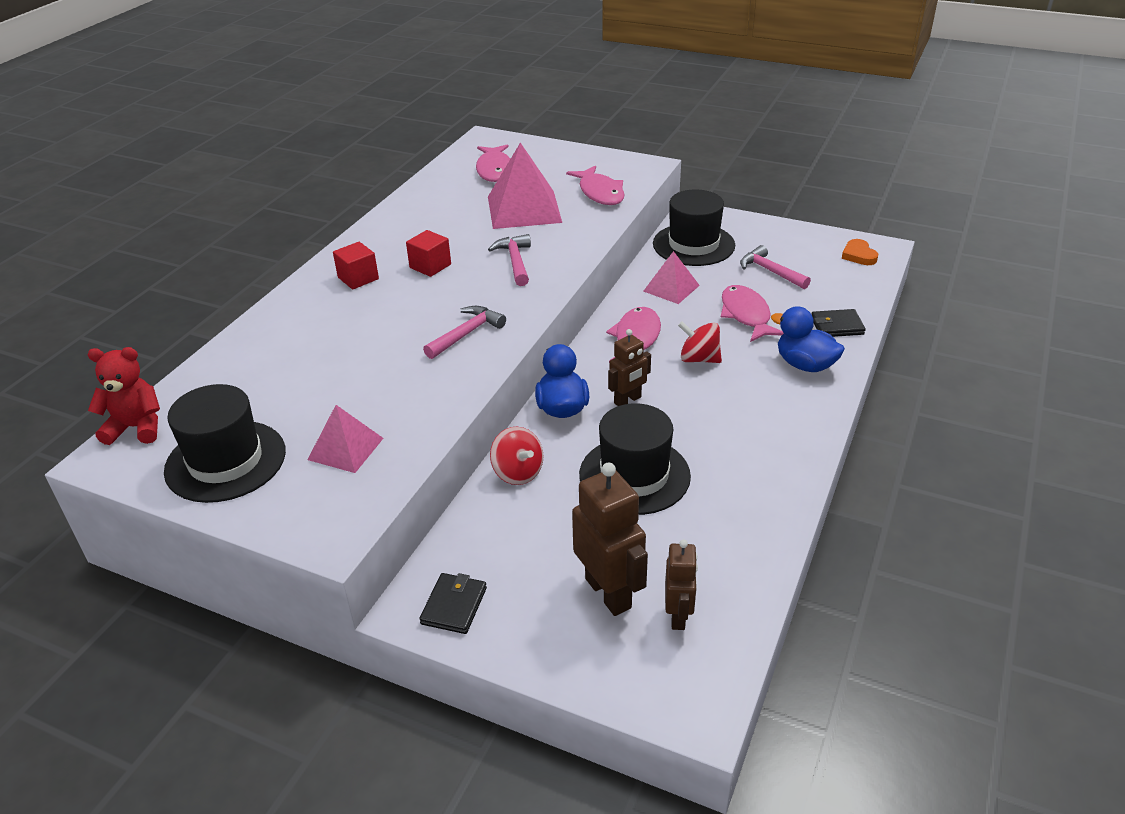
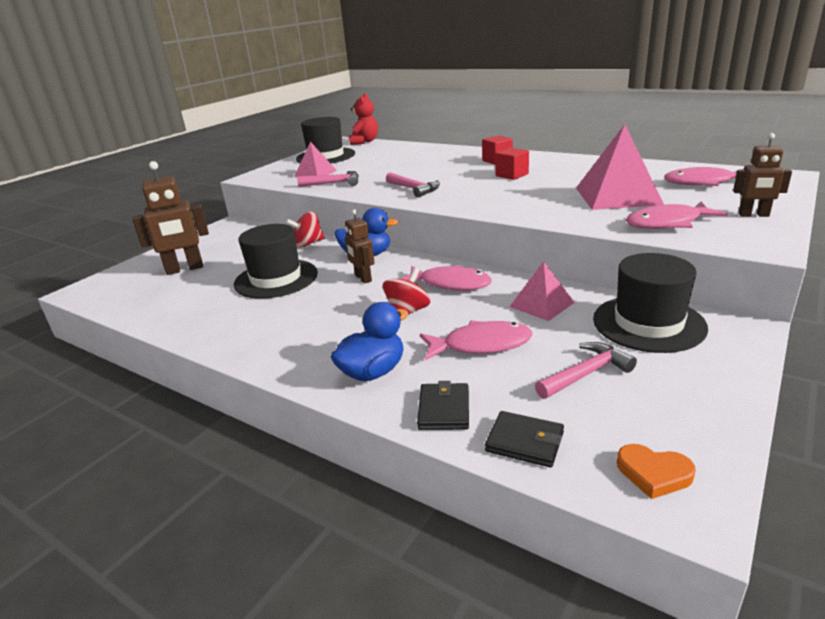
camera: 100 degrees right, 10 degrees down
black wallet [419,573,487,634] -> black wallet moved to [485,411,564,467]
pink hammer [488,234,531,286] -> pink hammer moved to [297,171,359,187]
brown robot [665,540,698,630] -> brown robot moved to [733,133,792,217]
orange heart [842,239,879,265] -> orange heart turned 150 degrees counterclockwise [617,444,696,499]

